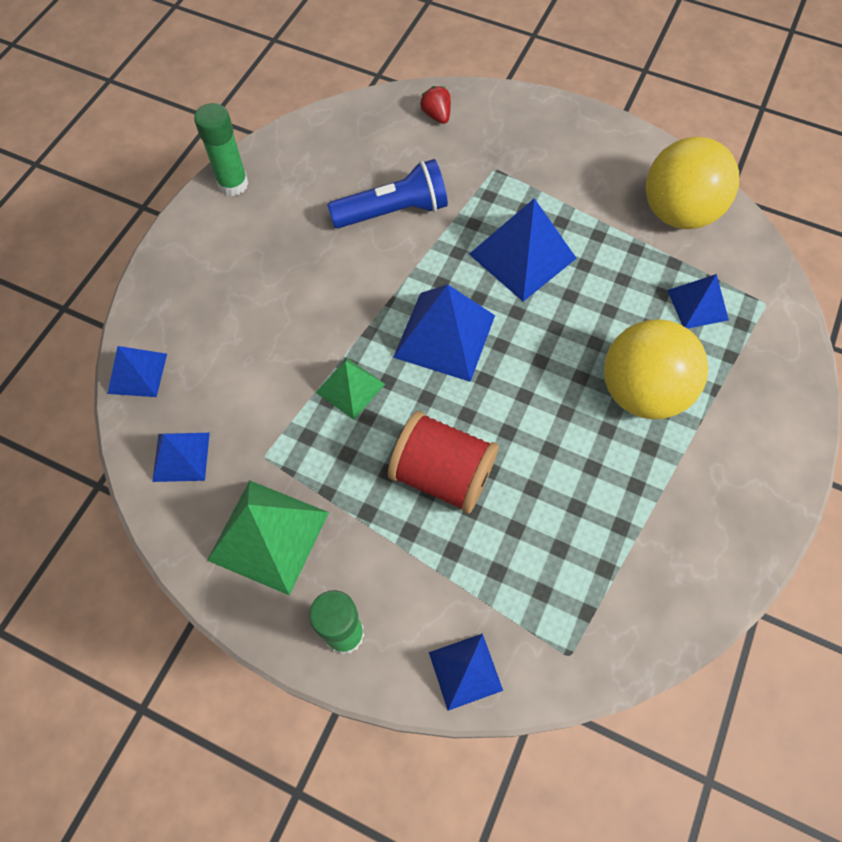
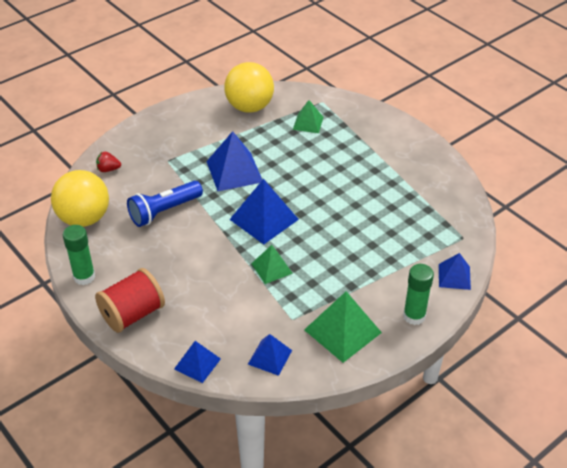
camera: 65 degrees left, 20 degrees down
blue flashlight [327,159,448,229] -> blue flashlight turned 135 degrees counterclockwise [127,181,203,227]
red spool [388,411,499,514] -> red spool moved to [95,268,165,333]
yellow ball [604,319,709,420] -> yellow ball moved to [51,170,109,227]
blue pyramid [667,274,729,329] -> green pyramid [293,100,324,133]

